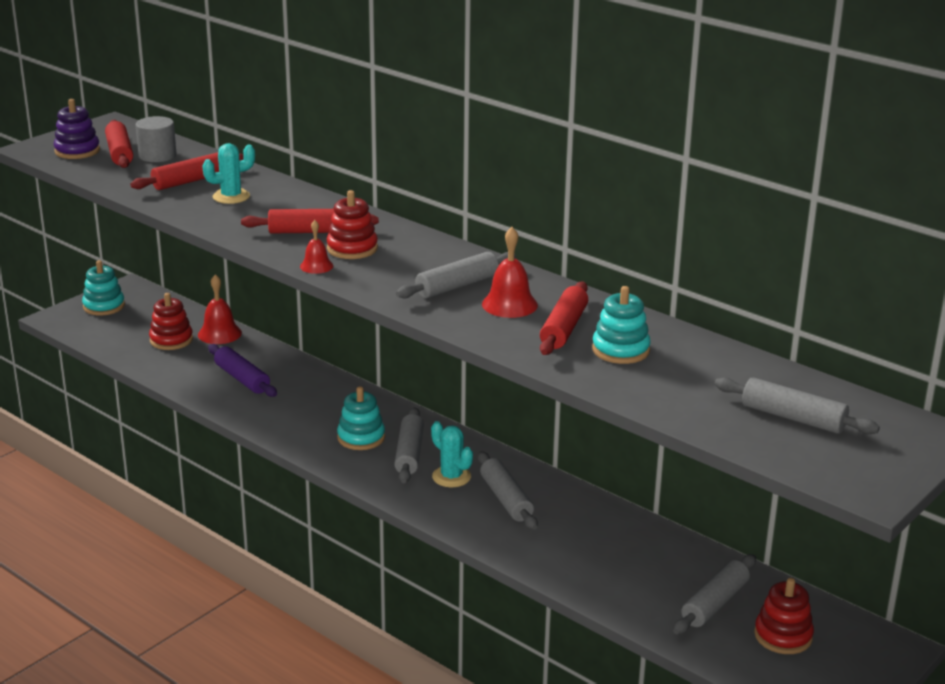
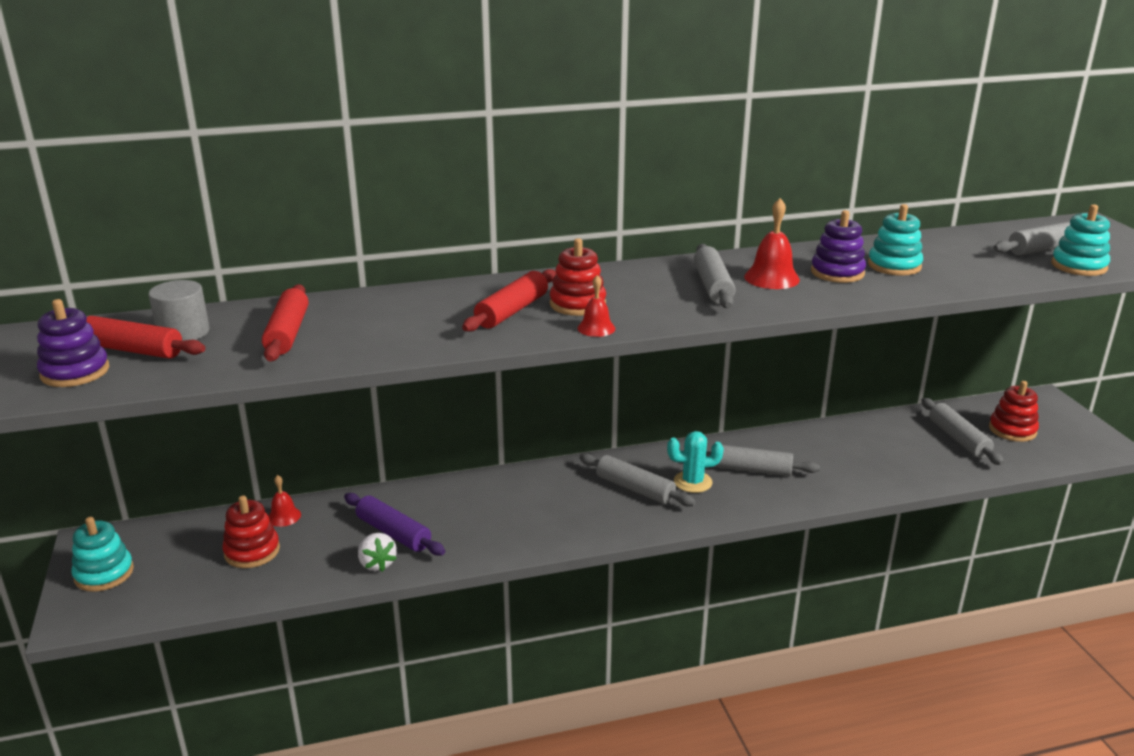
camera: 55 degrees left, 0 degrees up
red bell [198,274,242,344] -> red bell [268,475,301,527], size x0.62
turquoise cactus [202,143,255,204] -> none
purple rolling pin [208,344,277,397] -> purple rolling pin turned 45 degrees clockwise [344,493,445,556]
turquoise stacking toy [337,386,385,450] -> turquoise stacking toy moved to [1051,205,1110,276]
red rolling pin [540,281,588,355] -> purple stacking toy [811,210,866,283]
none -> white strawberry [358,533,397,572]

